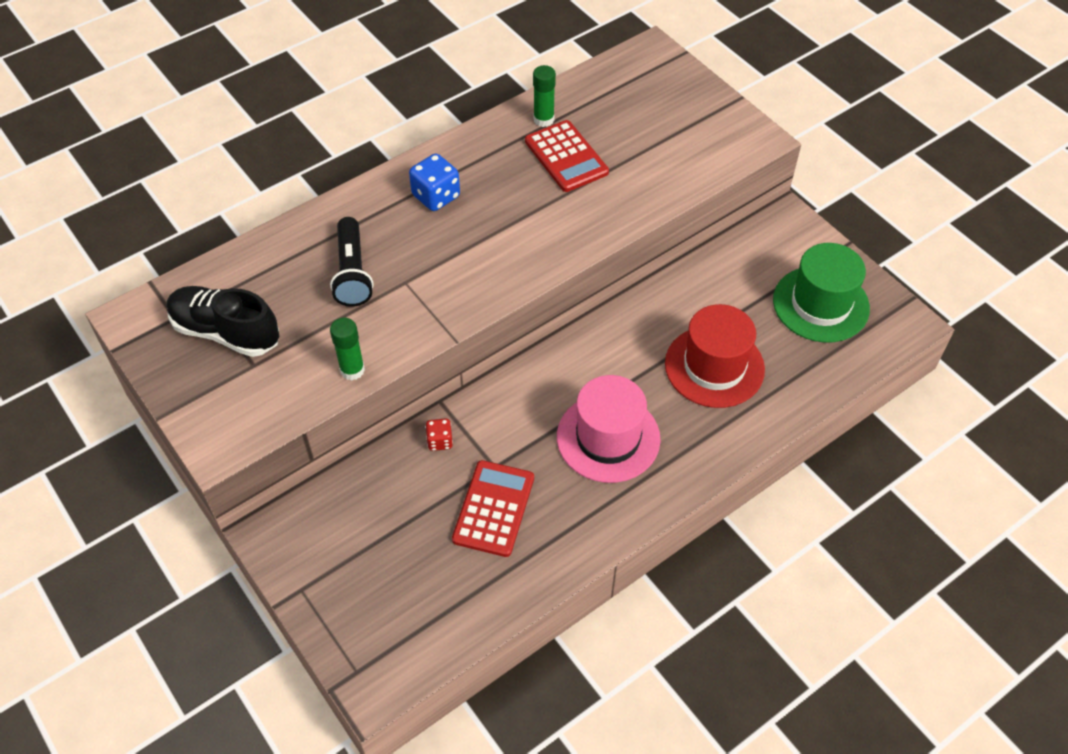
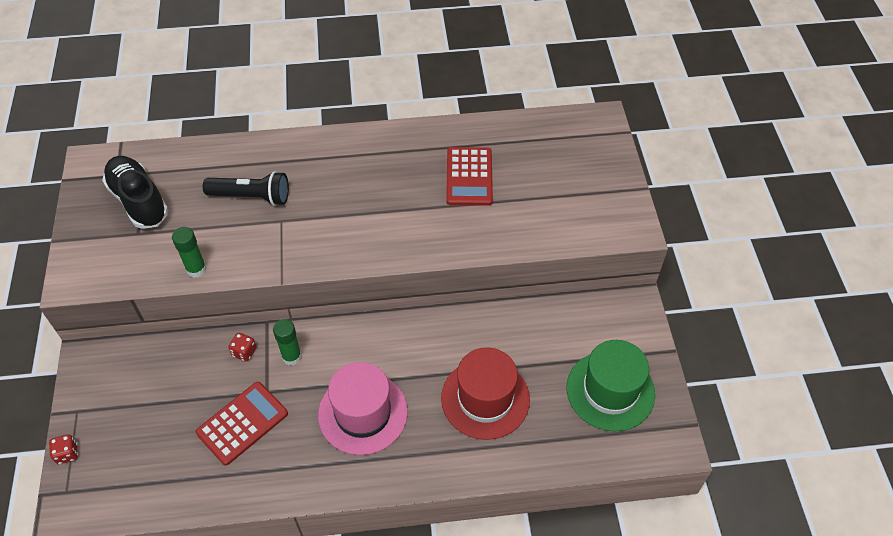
camera: 30 degrees right, 0 degrees up
black flashlight [330,217,373,307] -> black flashlight turned 105 degrees counterclockwise [203,171,289,206]
blue dice [409,154,460,211] -> none
green glue stick [533,65,556,127] -> green glue stick moved to [273,319,302,365]
none -> red dice [49,434,78,464]

